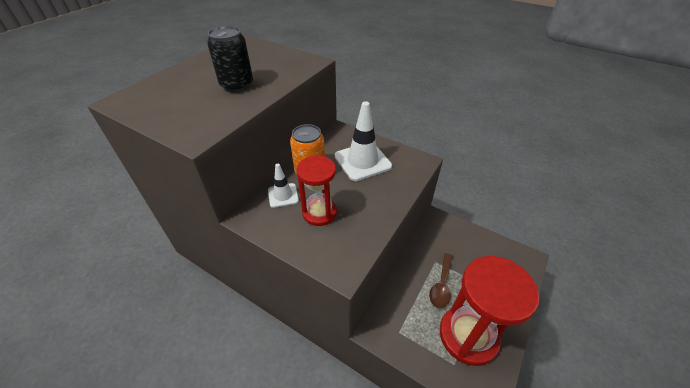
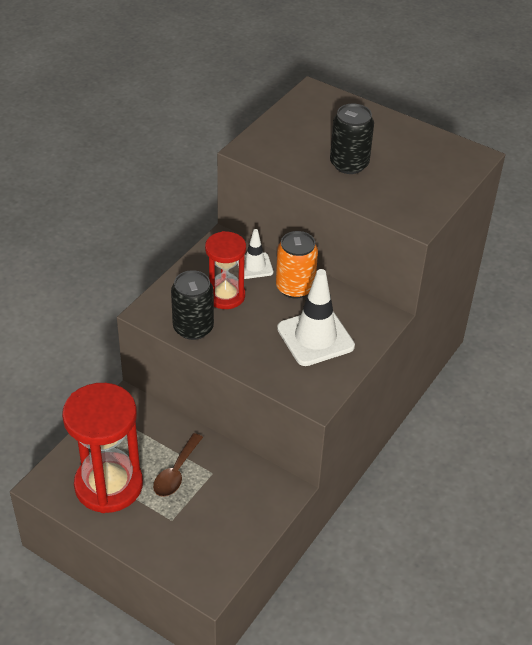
camera: 90 degrees right, 0 degrees up
brown spoon [429,253,453,308] -> brown spoon turned 90 degrees counterclockwise [153,433,203,497]
none -> black can [171,270,214,340]

